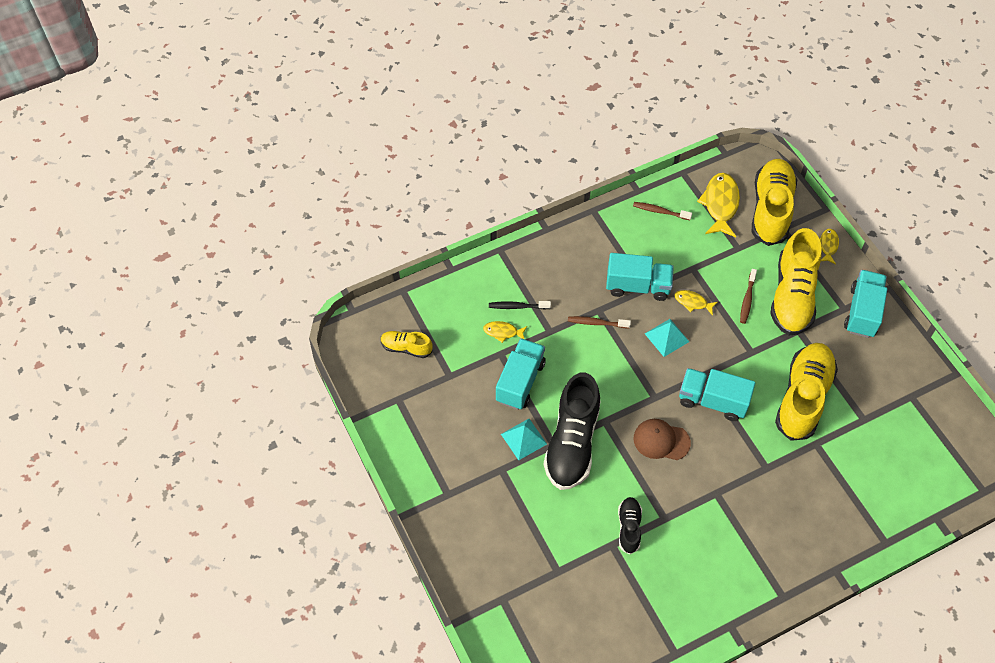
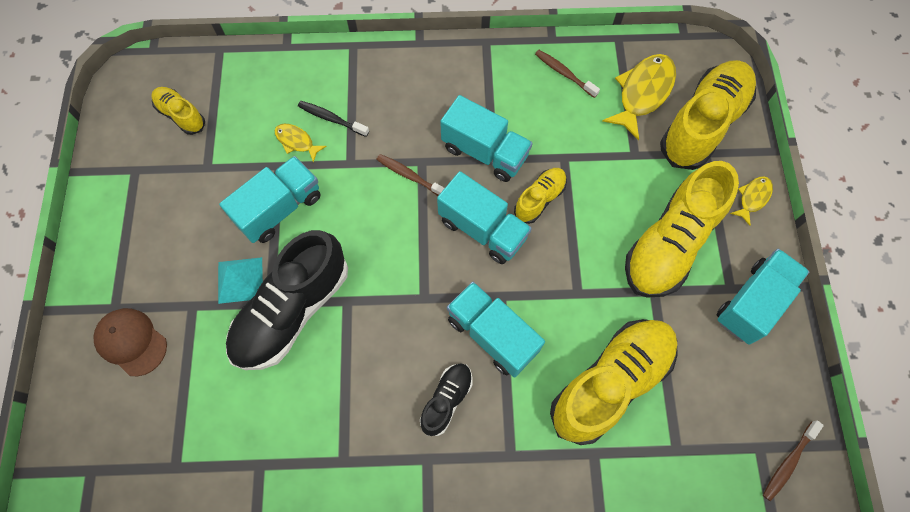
camera: 25 degrees right, 10 degrees up
black shoe [618,497,642,554] -> black shoe moved to [420,363,473,436]
brown cap [634,419,691,460] -> brown cap moved to [93,308,167,376]
turquoise pyramid [645,319,689,357] -> turquoise truck [437,171,532,264]
yellow fish [675,290,718,316] -> yellow shoe [514,168,567,224]
brown toothbrush [740,269,757,324] -> brown toothbrush moved to [763,420,824,501]

